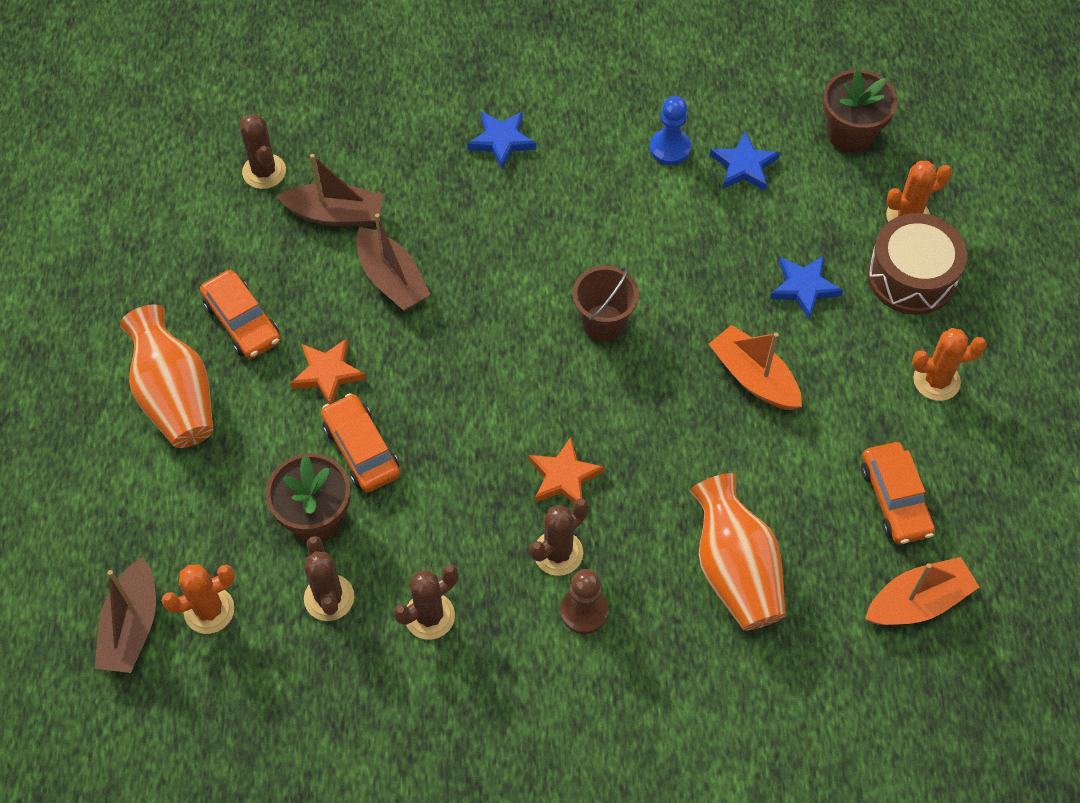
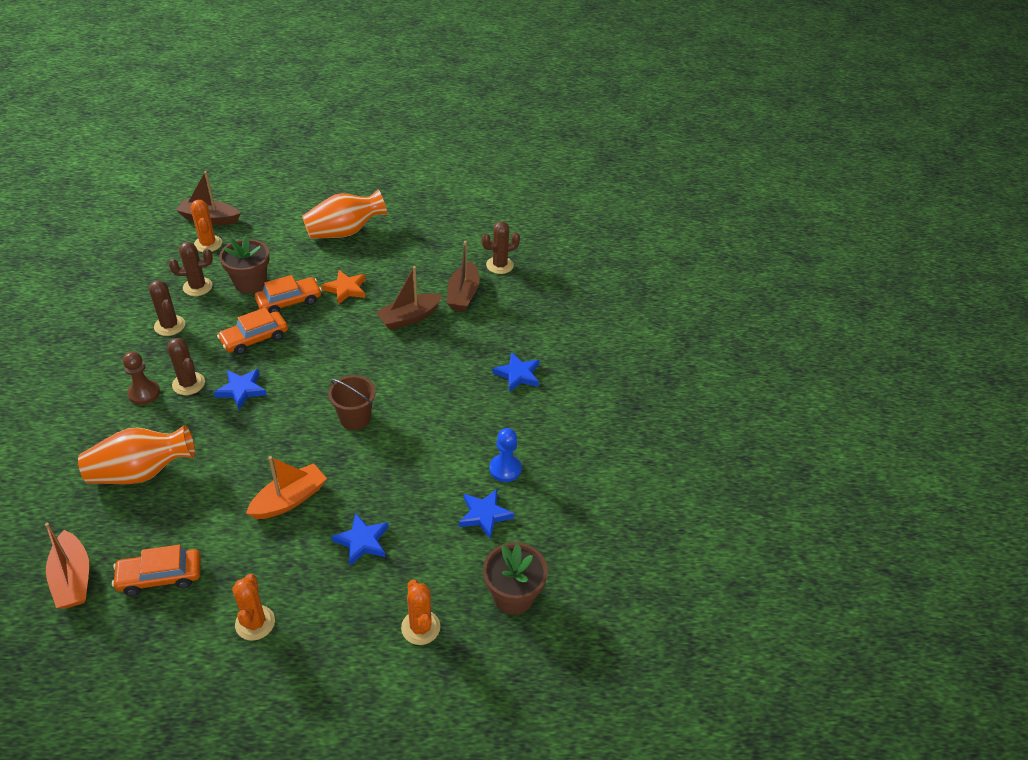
camera: 90 degrees right, 15 degrees down
orange car [200,270,281,359] -> orange car moved to [217,307,288,355]
orange star [529,437,604,503] -> blue star [214,369,267,410]
brown drum [867,213,967,315] -> none

